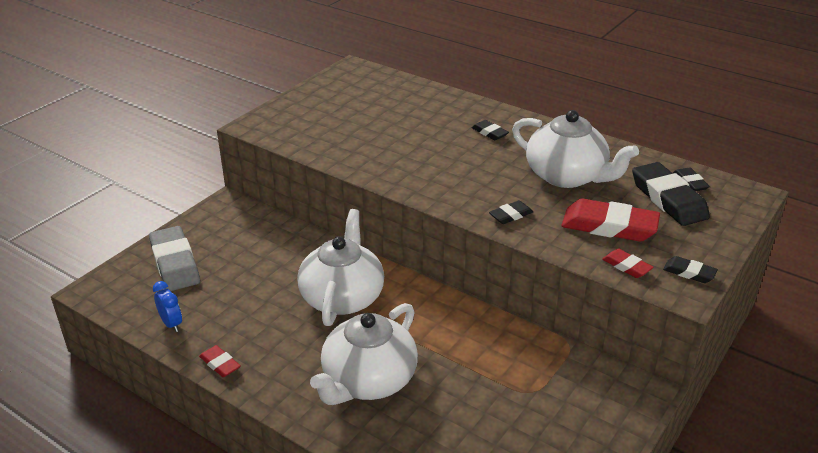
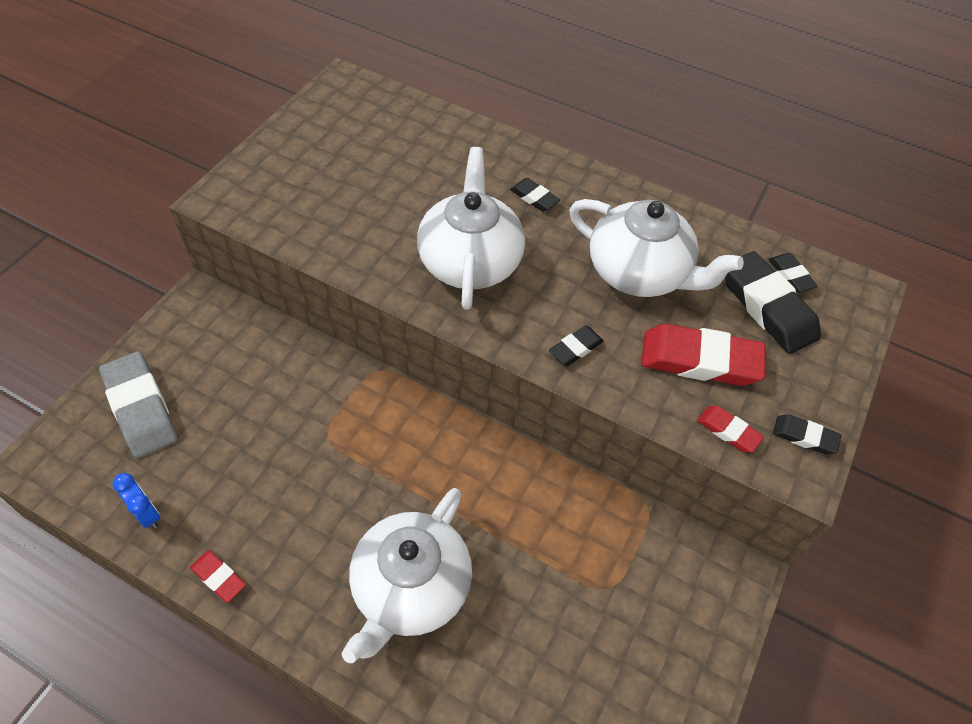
camera: 10 degrees left, 20 degrees up
white teapot [297,209,384,326] -> white teapot moved to [417,147,525,310]

